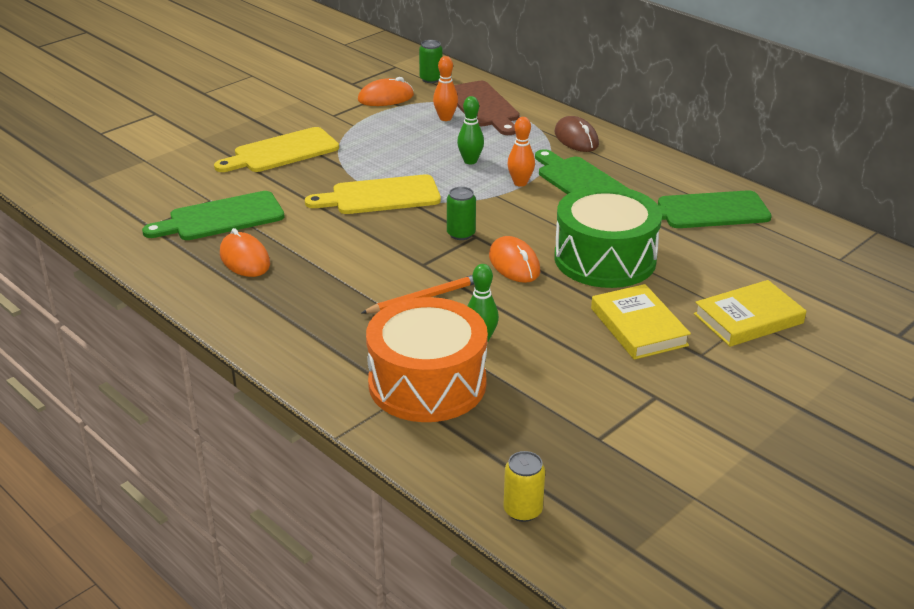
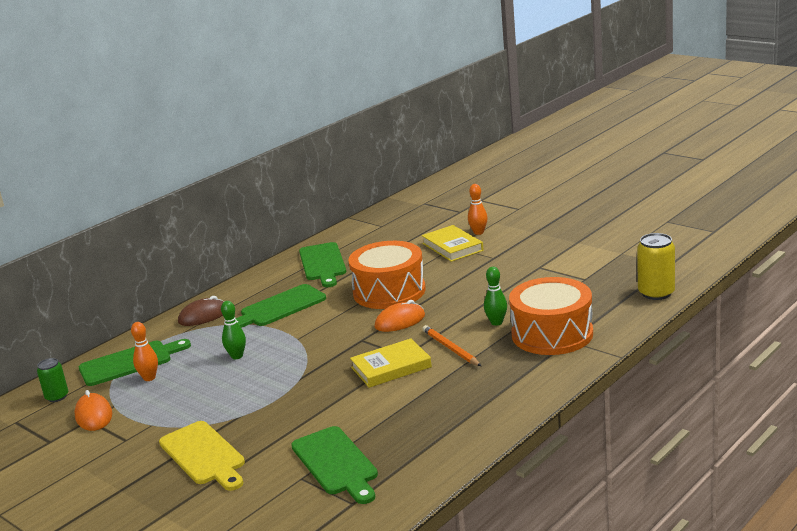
camera: 90 degrees left, 10 degrees down
orange mouse [220,228,270,277] -> none
yellow cutting board [305,174,441,214] -> none
green can [447,187,476,240] -> none
brown cutting board [454,81,520,135] -> green cutting board [79,339,191,386]
yellow can [503,451,545,522] -> yellow can [637,233,675,300], size x1.60
orange bowling pin [507,117,535,187] -> orange bowling pin moved to [468,184,488,235]
green drum [554,186,662,288] -> orange drum [348,241,426,309]
yellow book [591,284,691,360] -> yellow book moved to [350,338,432,388]

